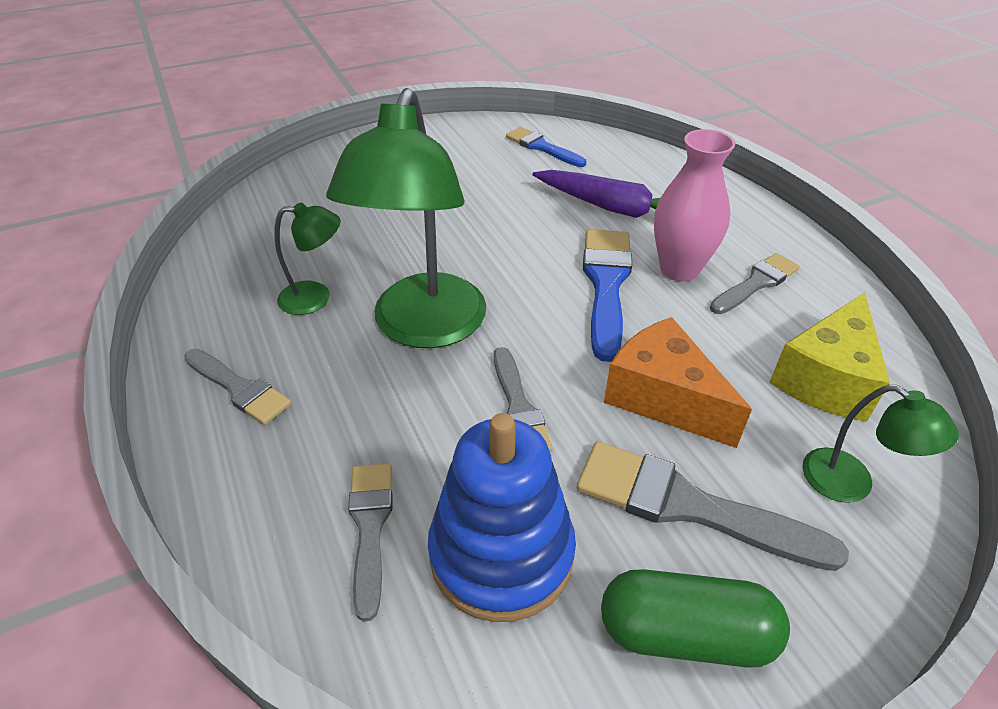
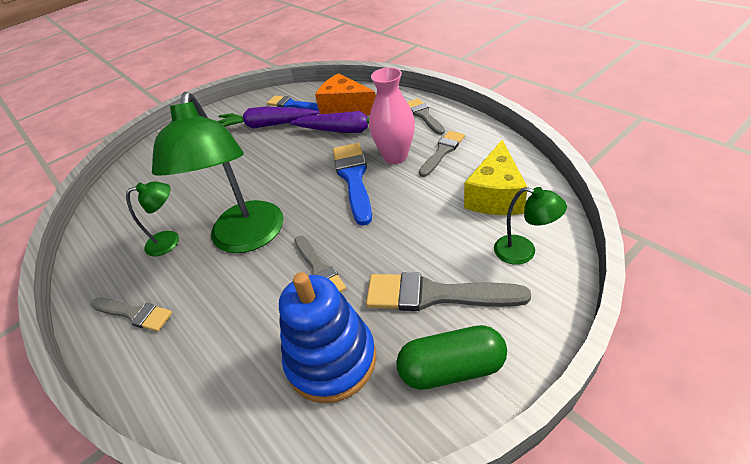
camera: 10 degrees left, 0 degrees up
grey brush [348,463,393,622] -> grey brush moved to [407,98,445,135]
orange cheese [604,317,752,448] -> orange cheese moved to [315,73,376,116]
none -> purple carrot [217,107,320,129]

